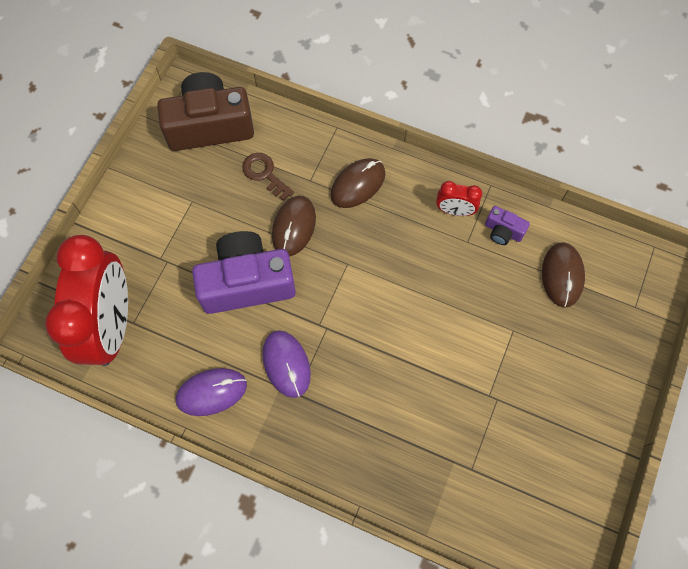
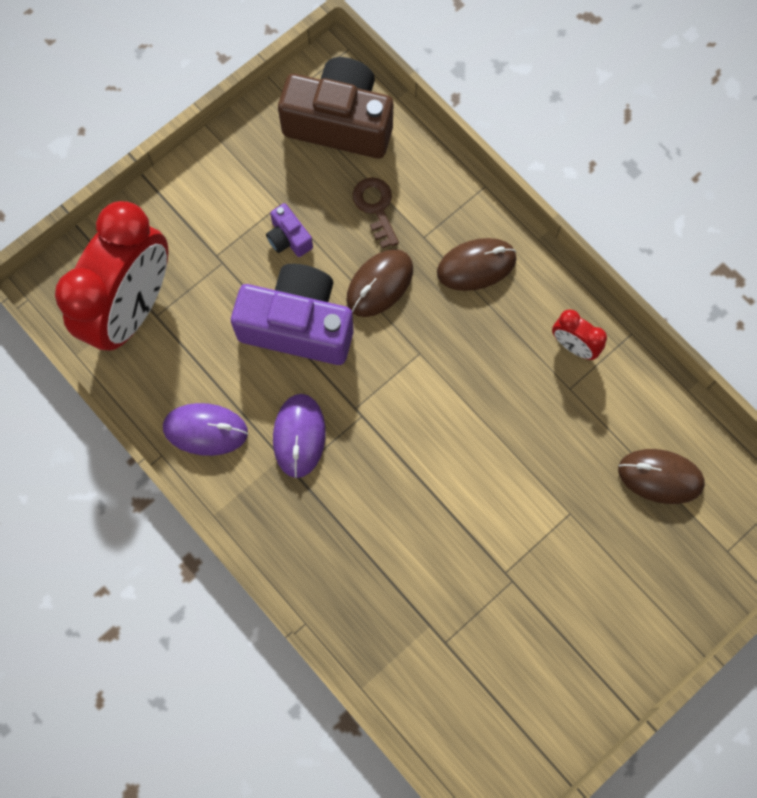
camera: 25 degrees right, 5 degrees up
purple camera [485,206,530,245] -> purple camera moved to [266,203,313,257]
brown mouse [542,242,585,308] -> brown mouse turned 75 degrees clockwise [618,449,705,504]

